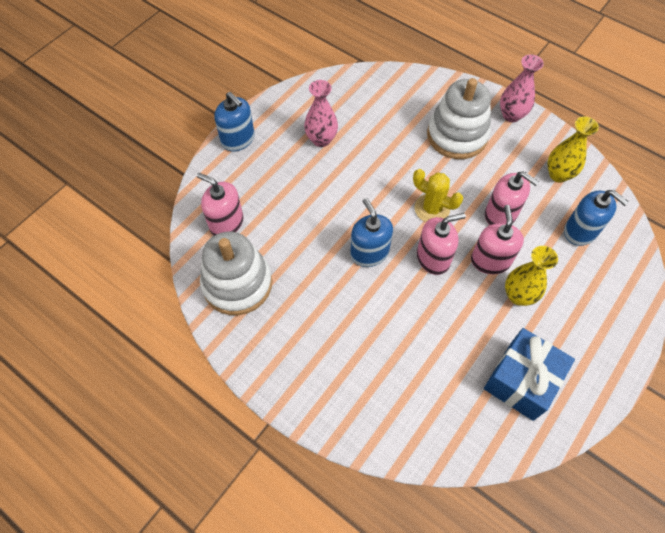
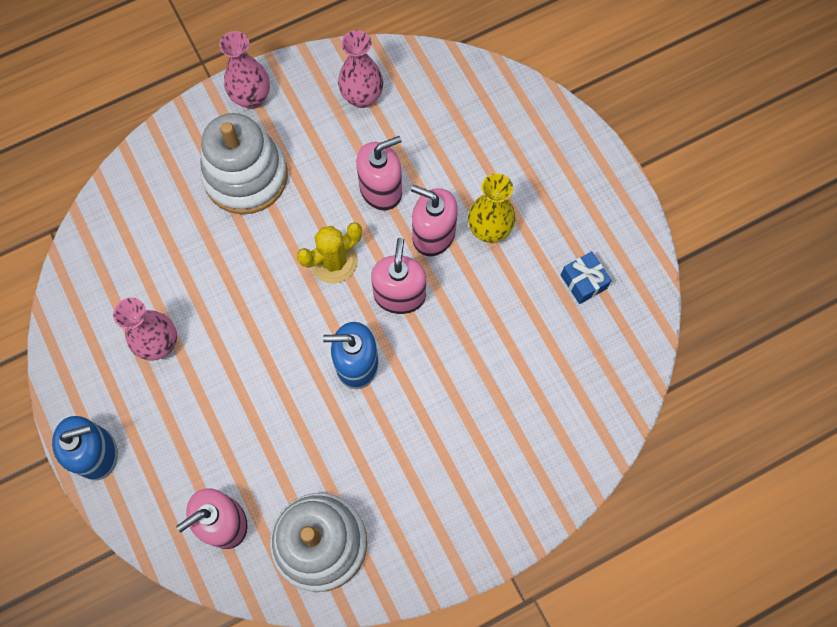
camera: 65 degrees left, 10 degrees up
blue gift [484,328,575,421] -> blue gift [561,251,612,304], size x0.51
yellow vase [547,116,599,183] -> pink vase [338,30,383,108]
blue soap dispenser [564,190,629,246] -> none

